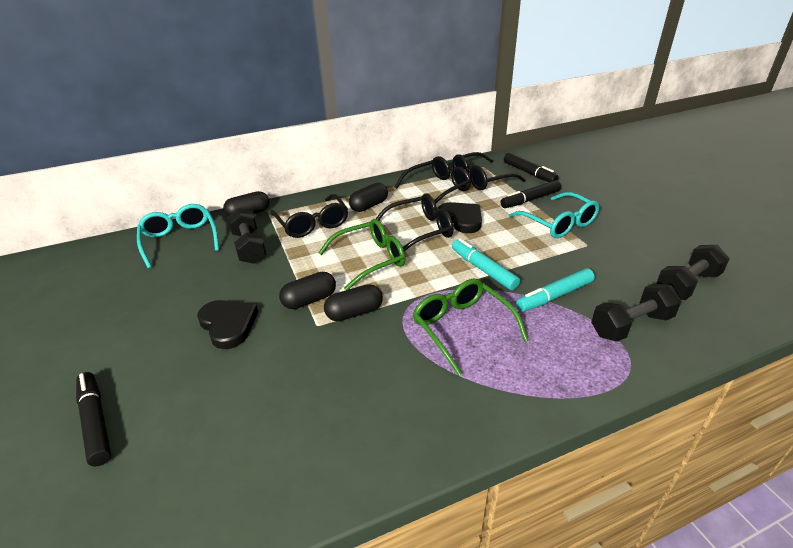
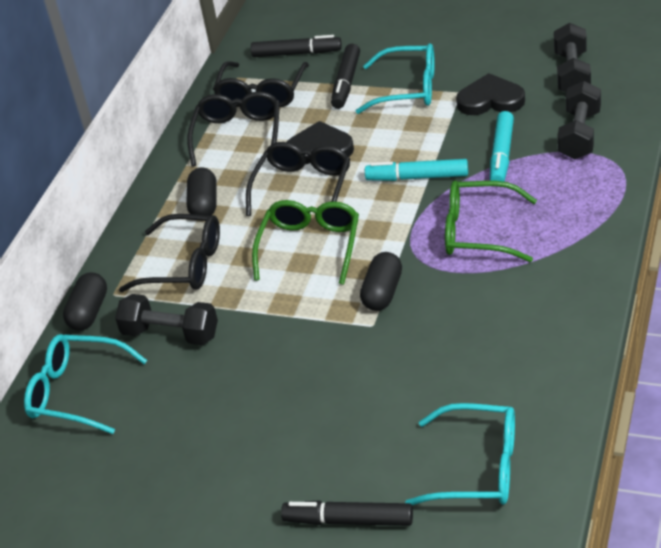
camera: 45 degrees left, 5 degrees up
black heart [197,300,258,349] -> black heart moved to [456,73,525,115]
black capsule [279,272,336,309] -> none
none -> turquoise glasses [405,403,515,505]

